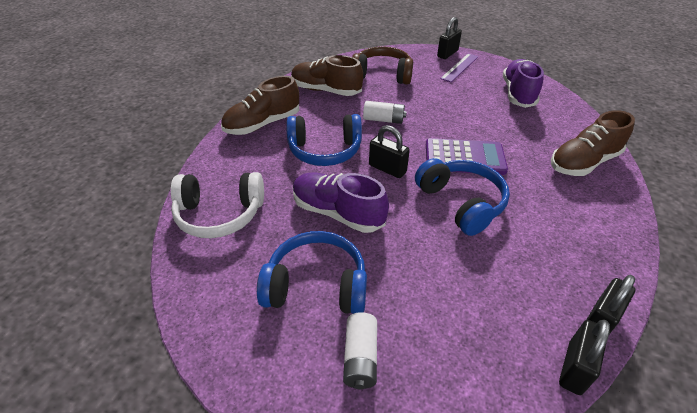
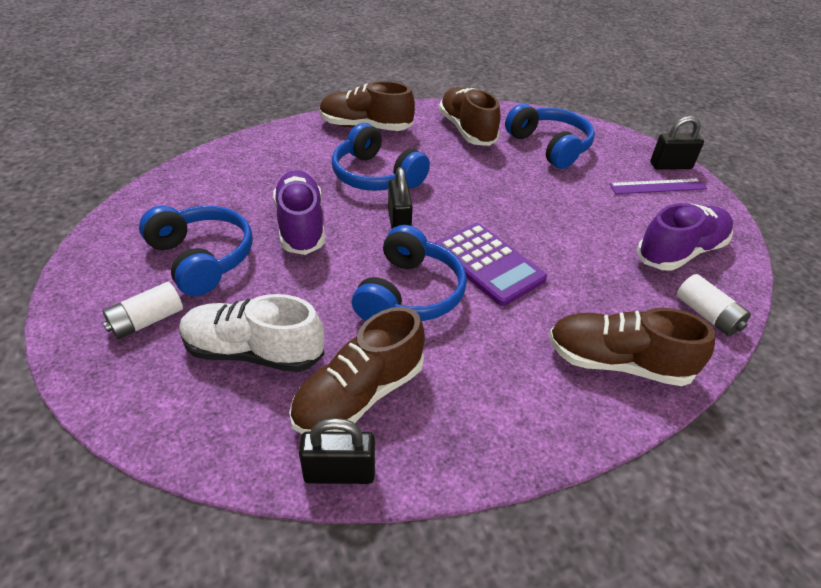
camera: 45 degrees right, 0 degrees up
white headphones [171,172,264,238] -> none
brown headphones [352,46,413,85] -> blue headphones [505,103,595,169]
white battery [363,101,407,124] -> white battery moved to [677,274,751,336]
black padlock [559,320,610,395] -> none
none -> white shoe [179,294,324,372]
none -> brown shoe [289,307,425,434]

